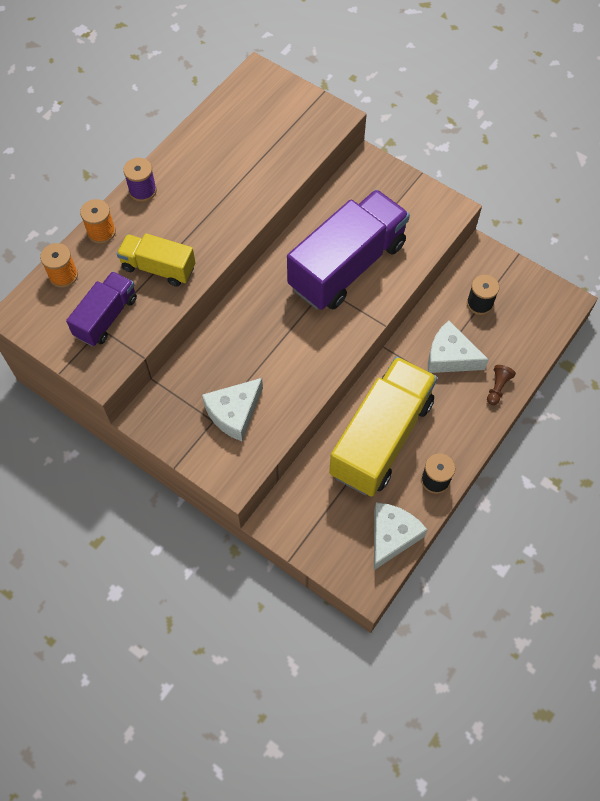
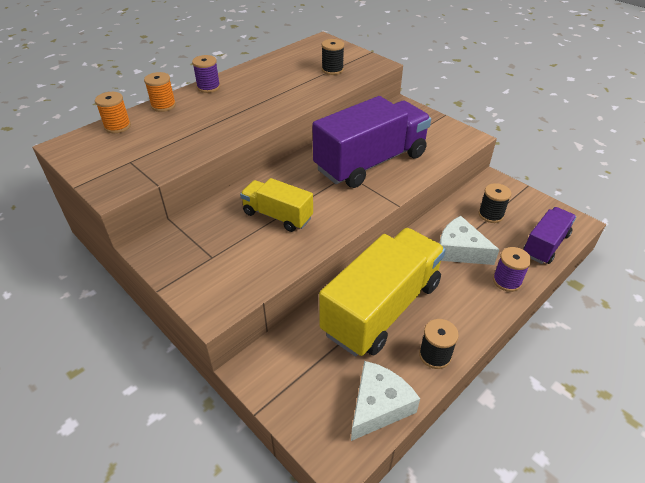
camera: 10 degrees right, 20 degrees down
purple truck [66,271,137,346] -> purple truck moved to [523,207,576,264]
yellow truck [117,233,196,287] -> yellow truck moved to [240,178,313,232]
white cheese [202,378,263,441] -> none
brown pawn [487,365,516,405] -> purple spool [493,247,531,292]
none -> black spool [322,39,344,75]

